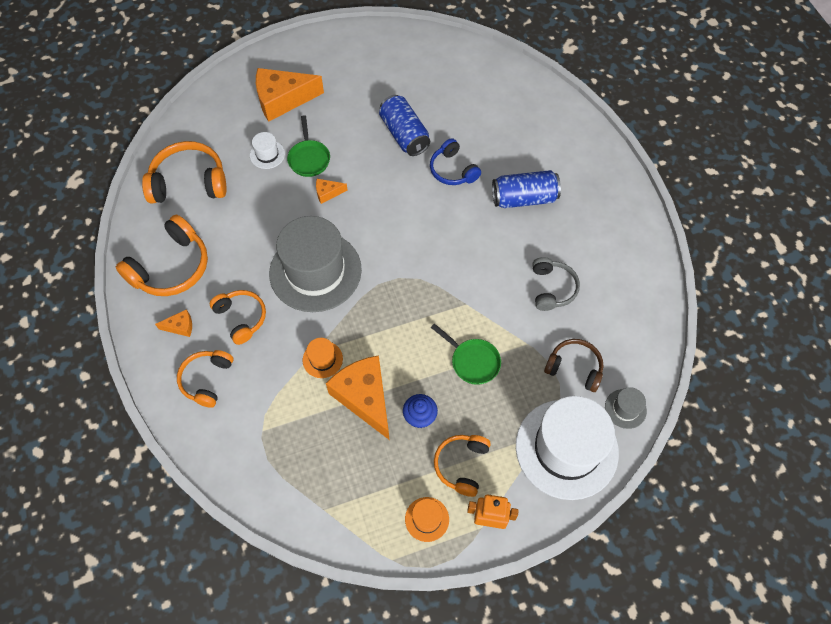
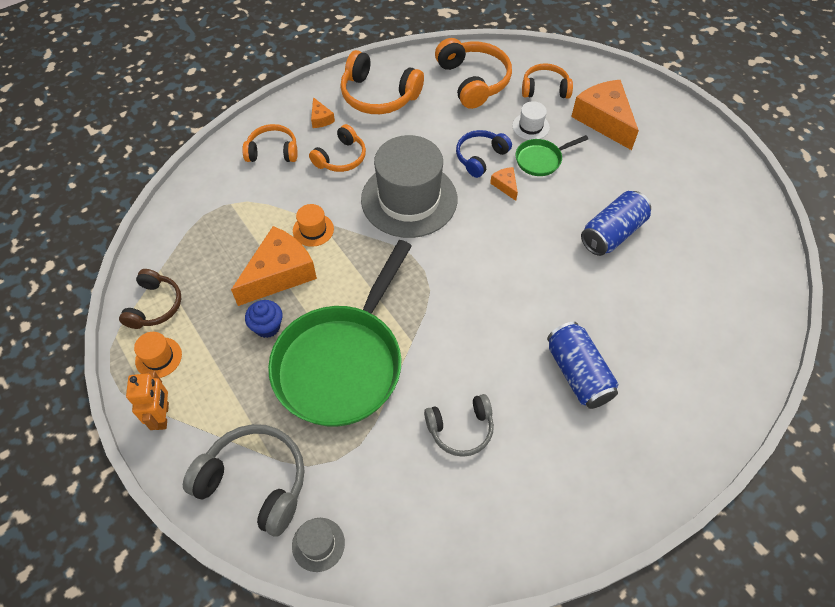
camera: 75 degrees right, 5 degrees down
blue headphones [430,138,481,185] -> blue headphones moved to [456,130,512,178]
green pan [431,324,501,385] -> green pan [268,240,412,427], size x2.33
orange headphones [434,435,491,497] -> orange headphones moved to [522,63,573,99]
white hat [516,396,619,500] -> grey headphones [183,424,305,537]
brown headphones [544,339,603,392] -> brown headphones moved to [119,269,181,329]

